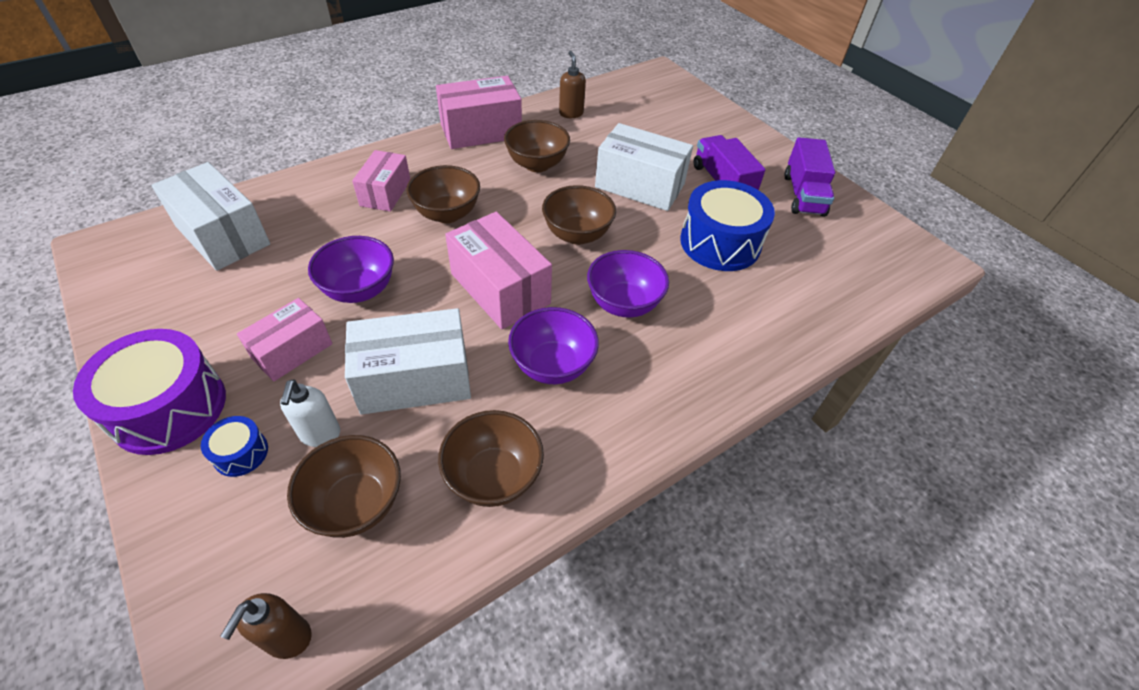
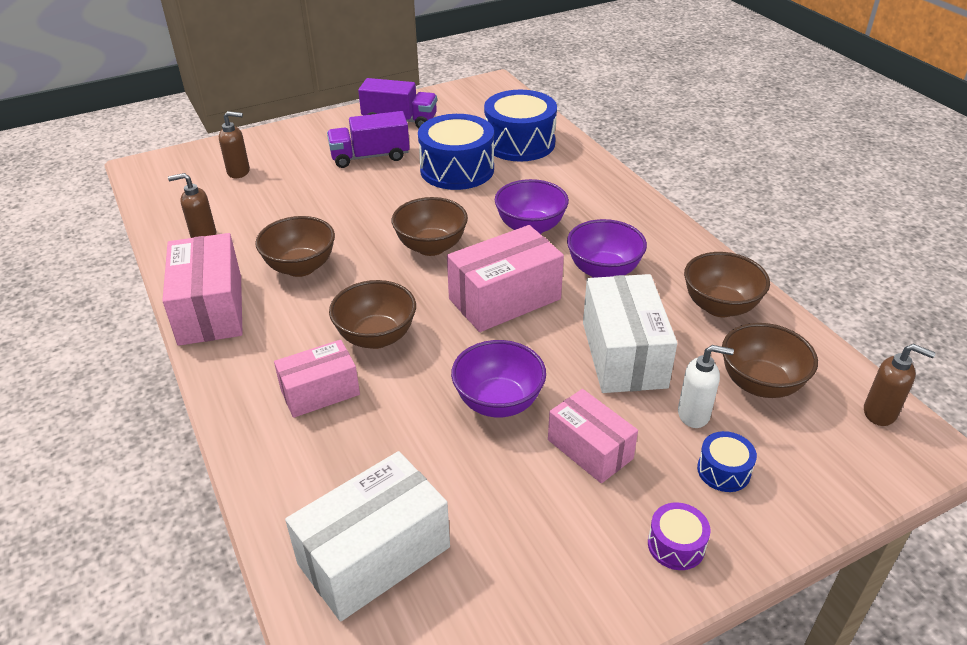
camera: 80 degrees left, 10 degrees down
purple drum [73,329,226,455] -> purple drum [648,502,710,570], size x0.46
pink box [352,150,410,212] -> pink box turned 45 degrees counterclockwise [274,340,360,418]
white box [595,123,693,211] -> none
none -> brown soap dispenser [219,111,250,178]
none -> blue drum [484,90,557,162]

